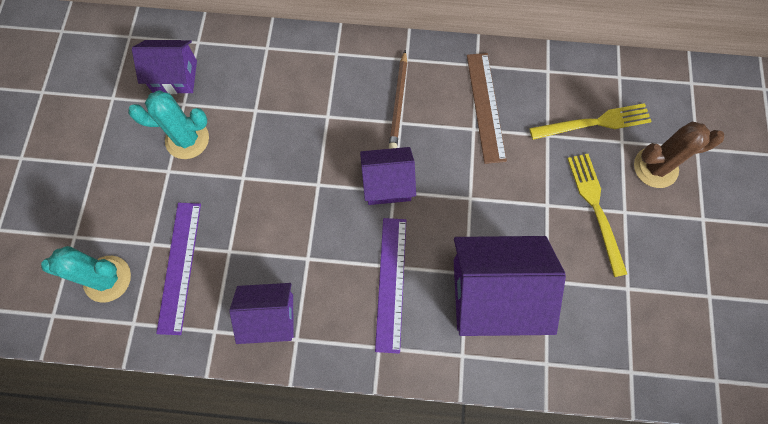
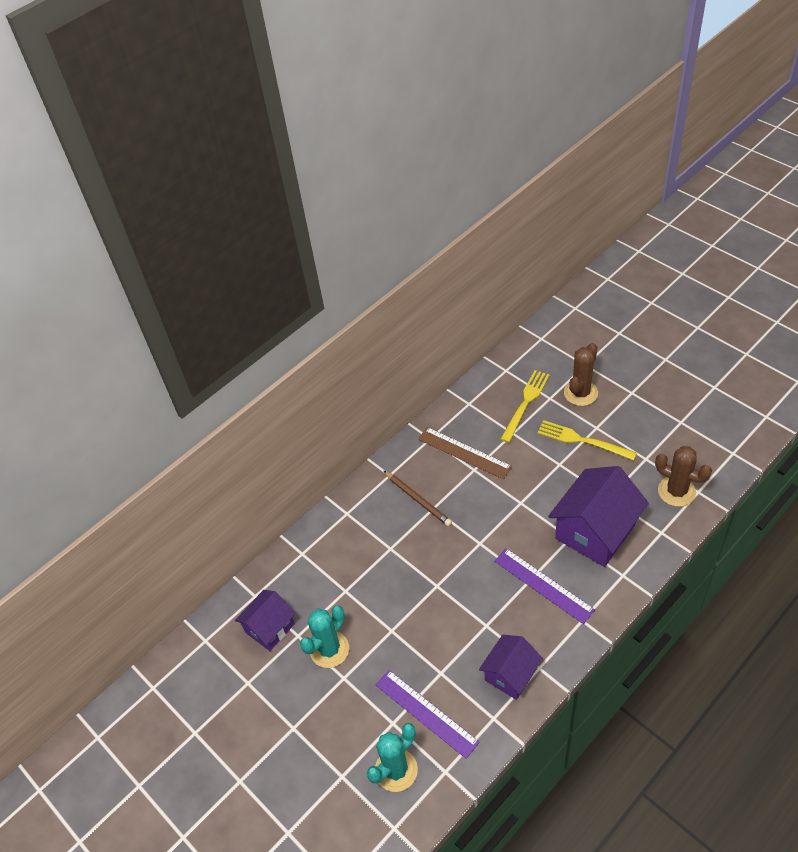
camera: 45 degrees left, 20 degrees down
purple house [360,147,416,205] -> none
none -> brown cactus [655,446,712,507]

